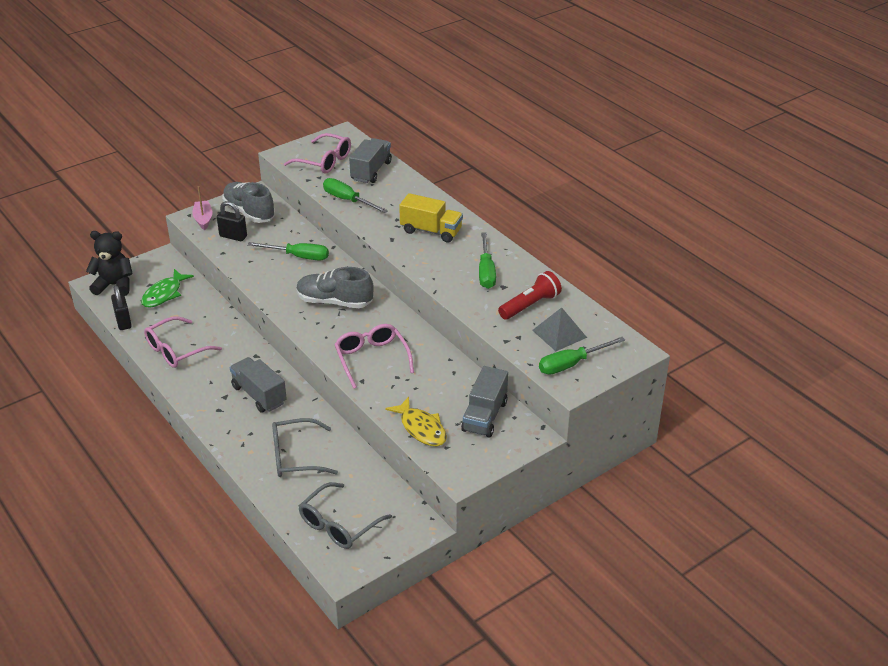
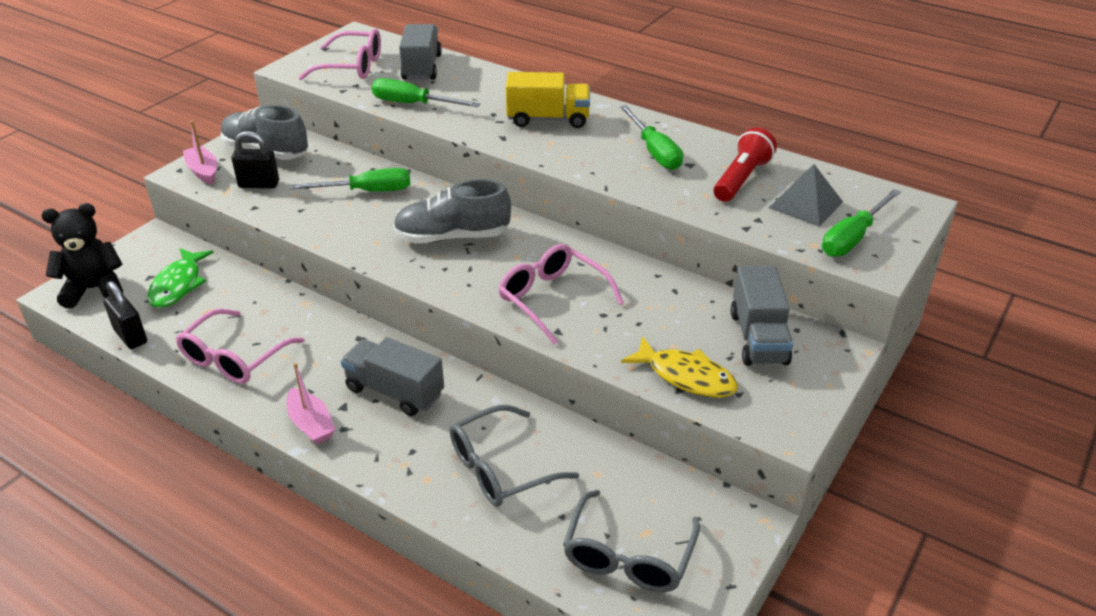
camera: 20 degrees left, 0 degrees up
none -> pink boat [287,363,336,445]

